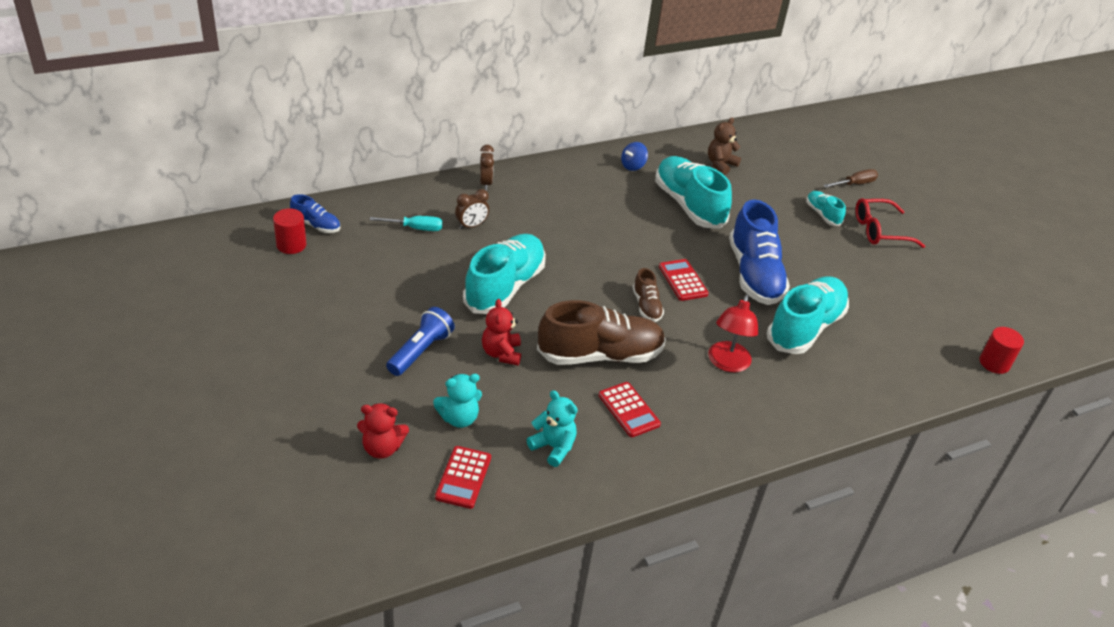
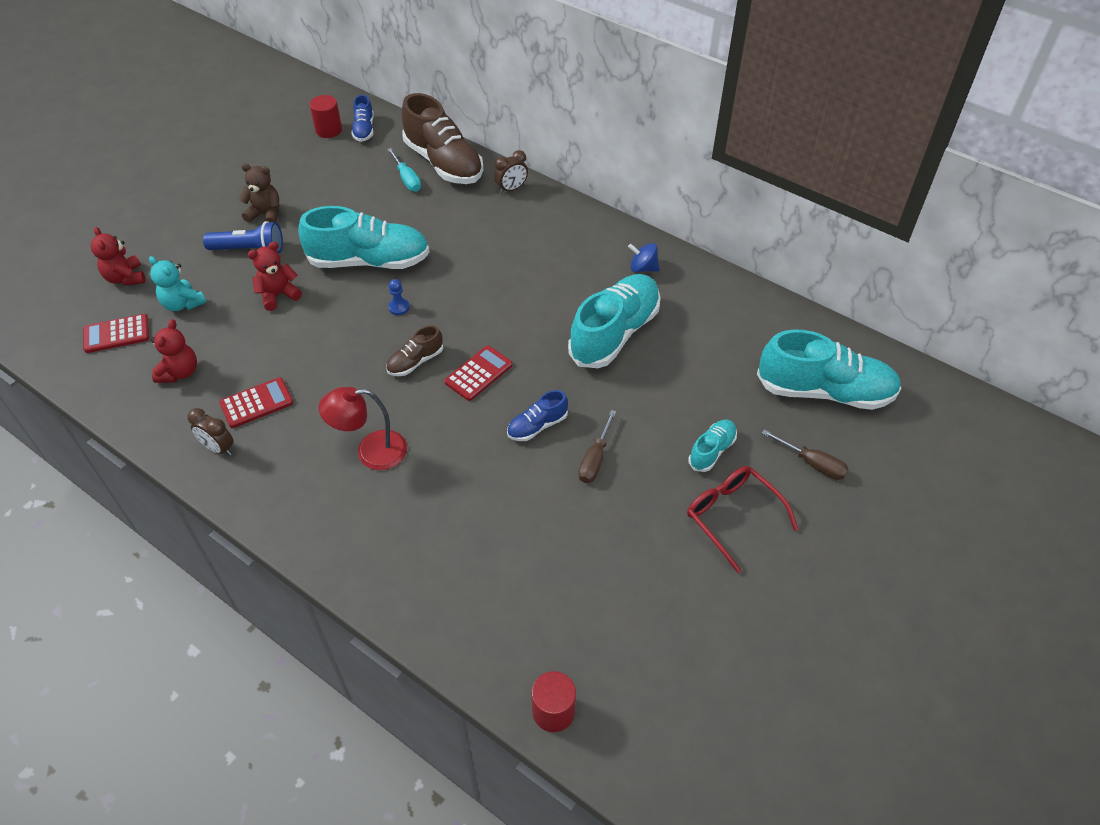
camera: 65 degrees right, 10 degrees up
brown clock [455,189,489,229] -> brown clock moved to [188,408,234,456]
turquoise teddy bear [527,390,578,467] -> red teddy bear [151,319,197,383]
brown shoe [537,300,666,365] -> brown shoe moved to [402,93,483,184]
red calculator [598,382,661,437] -> red calculator turned 150 degrees counterclockwise [219,377,293,428]
brown teddy bear [708,118,741,175] -> brown teddy bear moved to [239,163,280,223]
blue shoe [729,199,790,305] -> blue shoe [507,390,568,441], size x0.48
turquoise shoe [767,276,849,354] -> turquoise shoe moved to [757,330,901,410]
none -> blue pawn [388,279,410,315]
none -> brown screwdriver [578,410,617,483]

